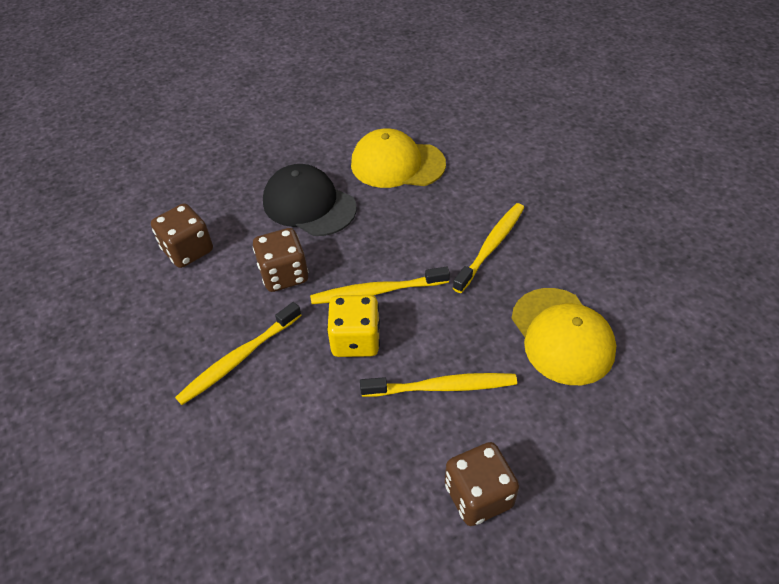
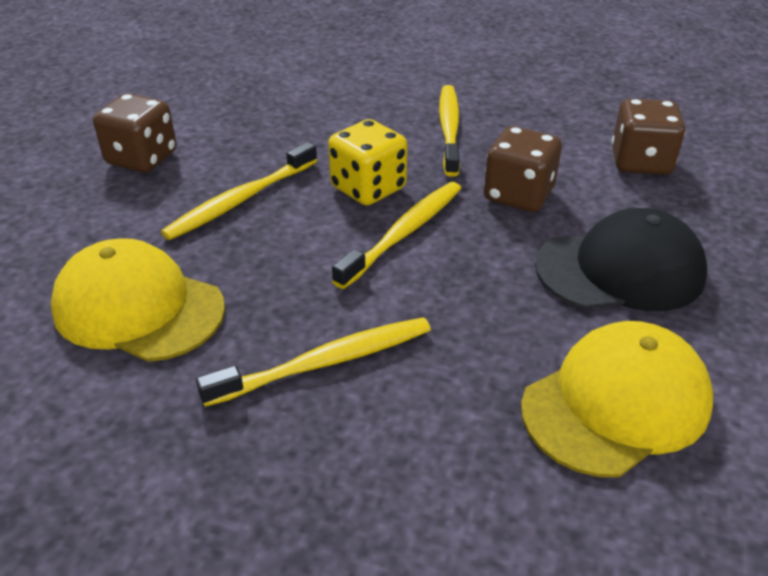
camera: 135 degrees right, 10 degrees down
yellow toothbrush [453,203,524,293] -> yellow toothbrush turned 105 degrees counterclockwise [196,317,431,407]

